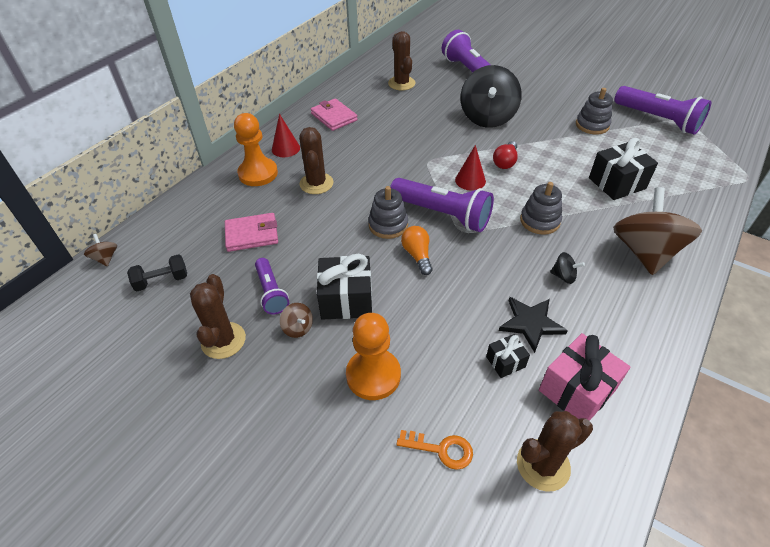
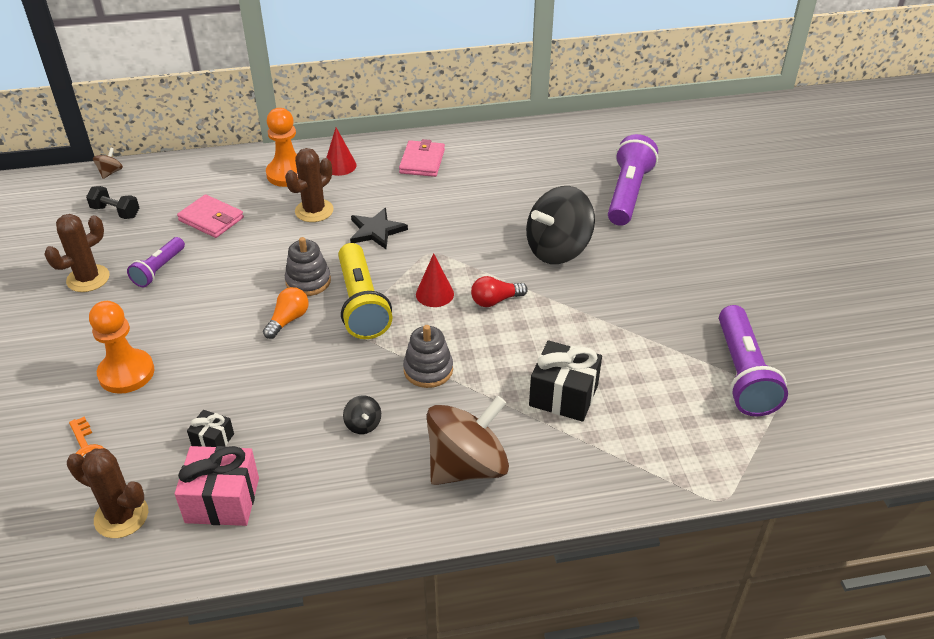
camera: 45 degrees right, 5 degrees down
brown spinning top [280,303,313,338] -> none
black gift [317,254,372,320] -> none
brown cactus [388,31,416,90] -> none
purple flashlight [390,178,494,232] -> yellow flashlight [338,243,392,339]
black star [499,297,568,353] -> black star moved to [350,208,408,249]
grey stacking toy [576,88,613,135] -> none

